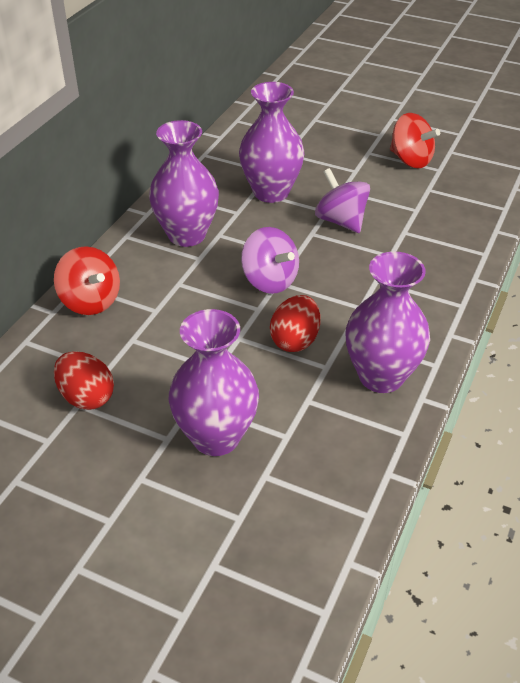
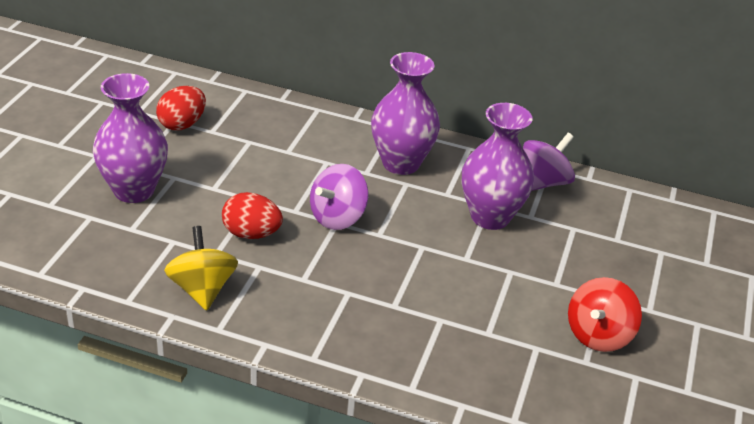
camera: 80 degrees right, 5 degrees down
red spinning top [54,246,120,315] -> none
purple spinning top [315,168,370,233] -> purple spinning top moved to [523,133,575,191]
purple vase [346,252,430,393] -> yellow spinning top [164,226,238,311]

